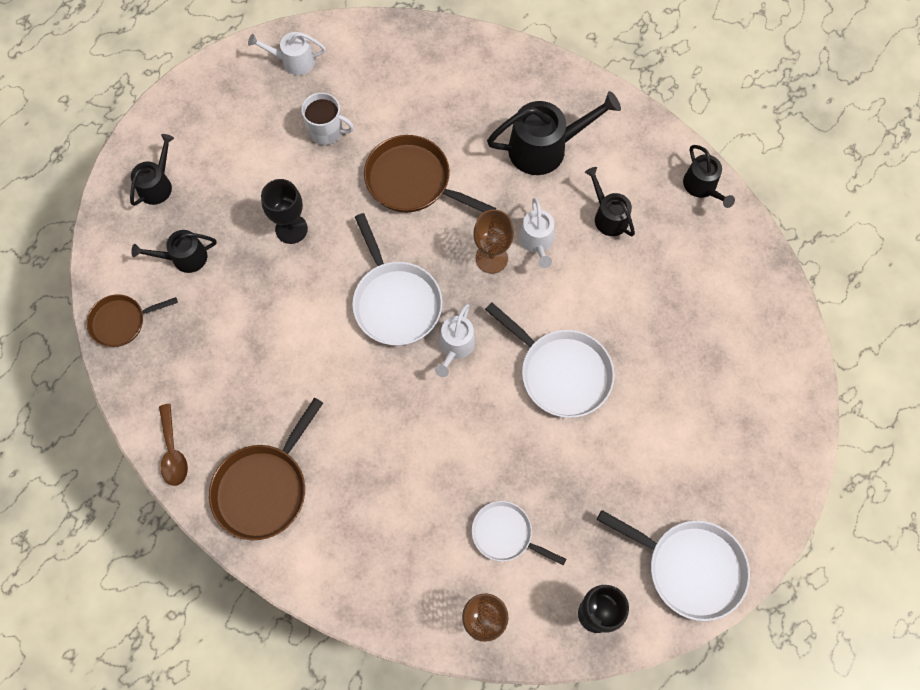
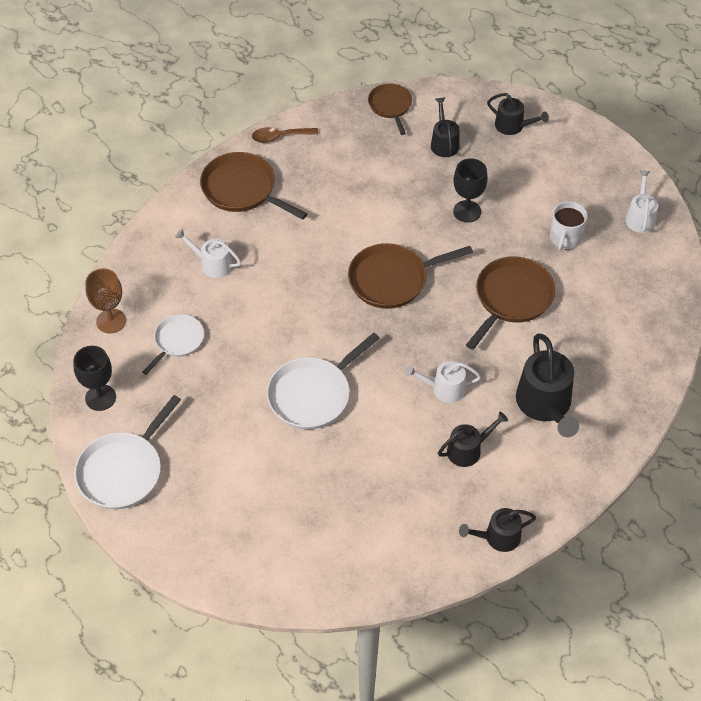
camera: 95 degrees right, 15 degrees down
white pan [352,213,443,346] -> brown pan [348,243,473,309]
white watering can [435,304,475,377] -> white watering can moved to [175,229,241,278]
brown goblet [473,209,514,273] -> none

